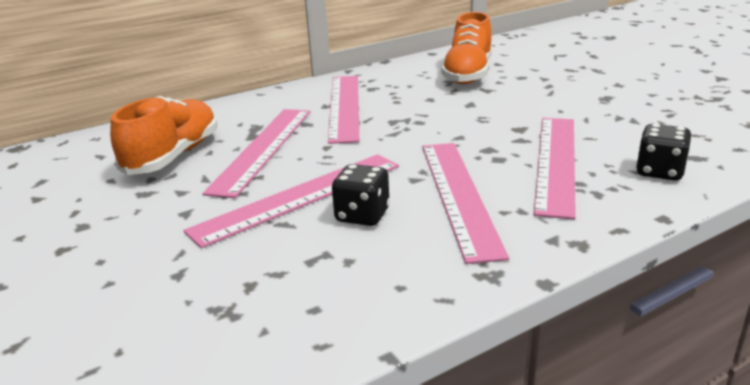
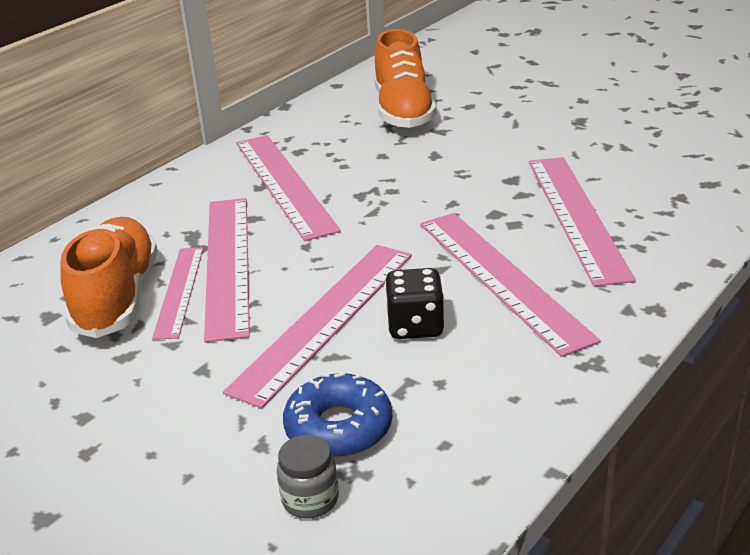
camera: 20 degrees left, 5 degrees up
black dice [636,124,692,181] -> none
none -> pink ruler [152,247,203,340]
none -> grey jar [277,435,339,519]
none -> blue donut [283,372,393,458]

